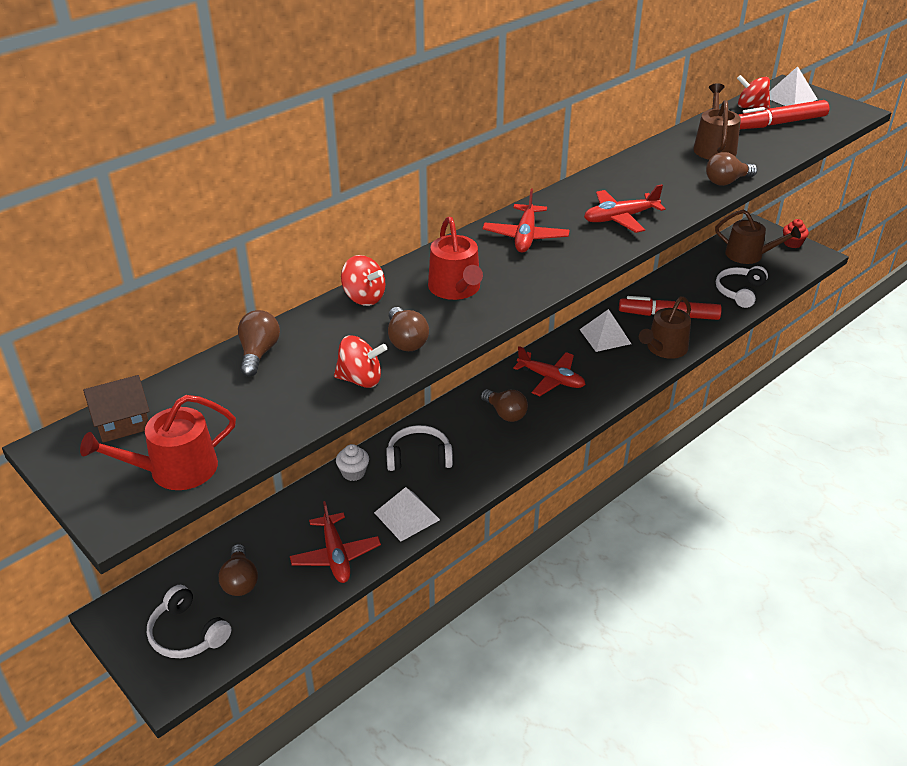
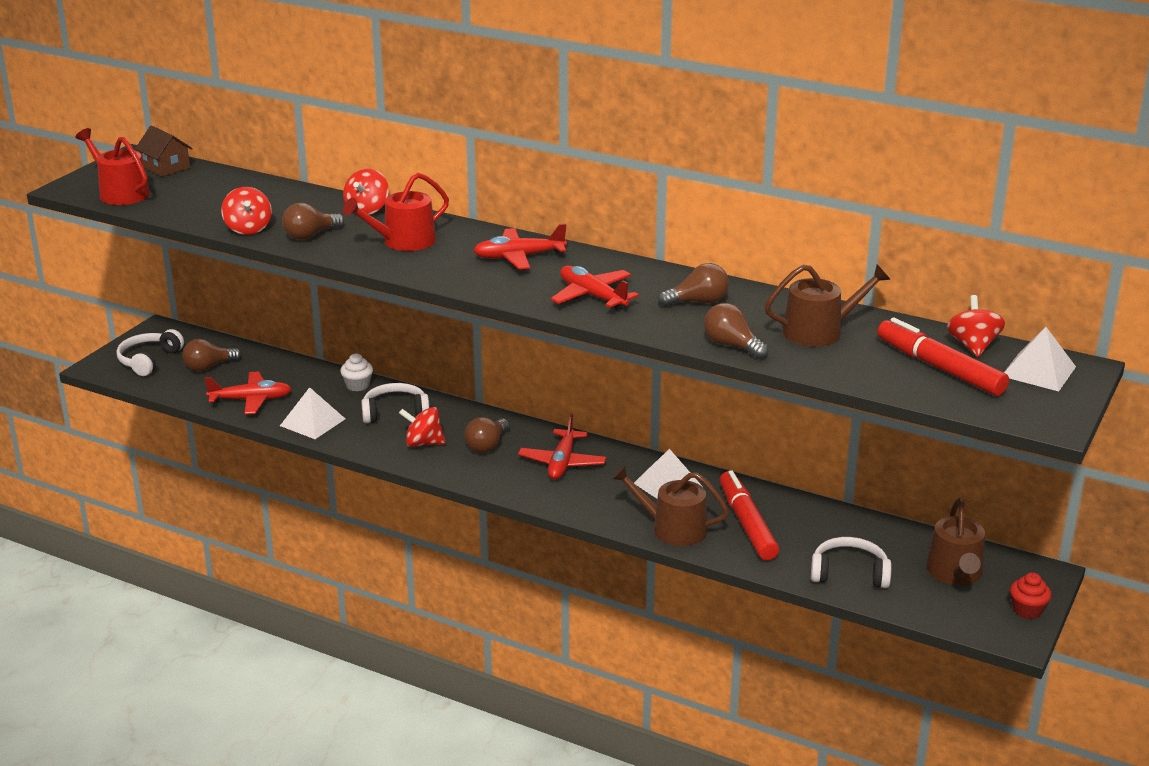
camera: 70 degrees right, 10 degrees down
brown light bulb [238,310,280,377] -> brown light bulb moved to [658,263,729,307]
red plane [290,501,381,583] -> red plane turned 150 degrees counterclockwise [204,371,292,414]
white headphones [386,425,453,471] -> white headphones turned 75 degrees counterclockwise [361,383,430,423]
none -> red spinning top [399,407,445,447]

